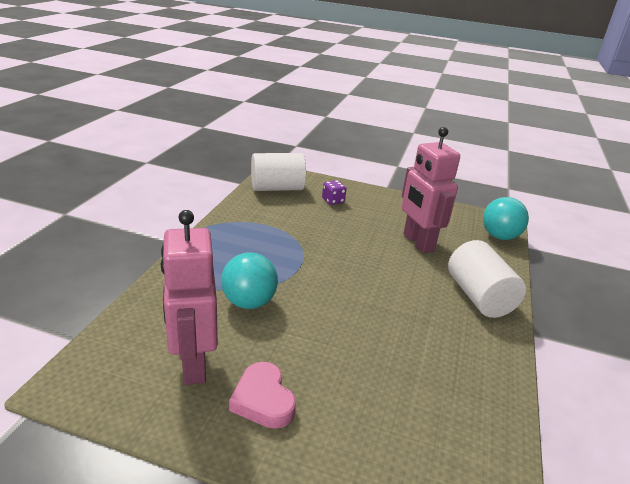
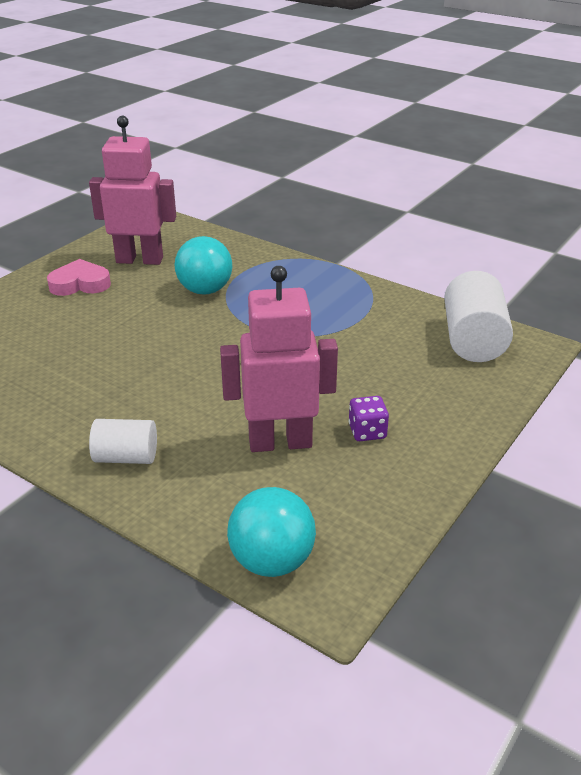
camera: 110 degrees right, 5 degrees up
purple dice [322,180,346,205] -> purple dice moved to [349,396,389,441]
white cylinder [448,240,526,318] -> white cylinder [89,419,157,464], size x0.61

